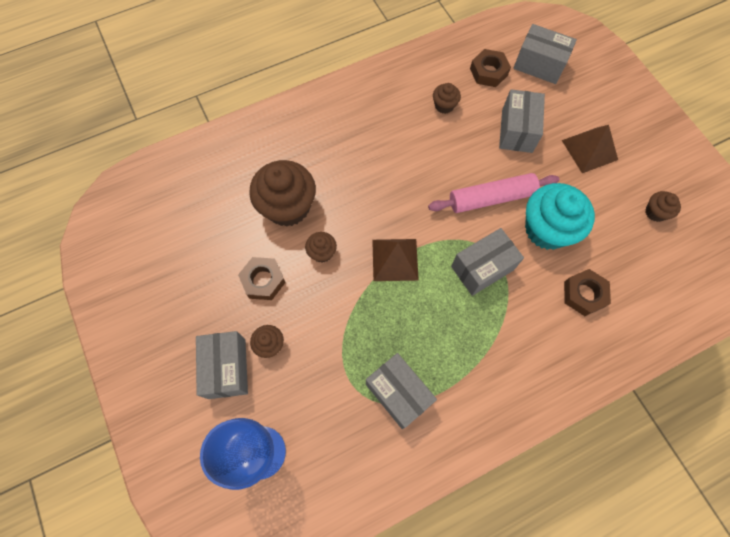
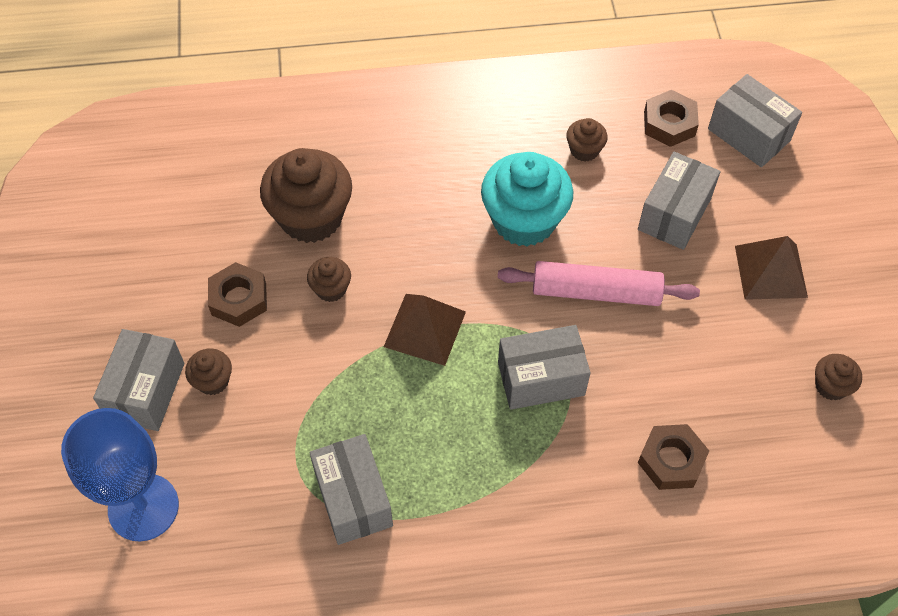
camera: 20 degrees right, 10 degrees down
turquoise cupcake [525,183,595,250] -> turquoise cupcake moved to [481,152,573,246]

